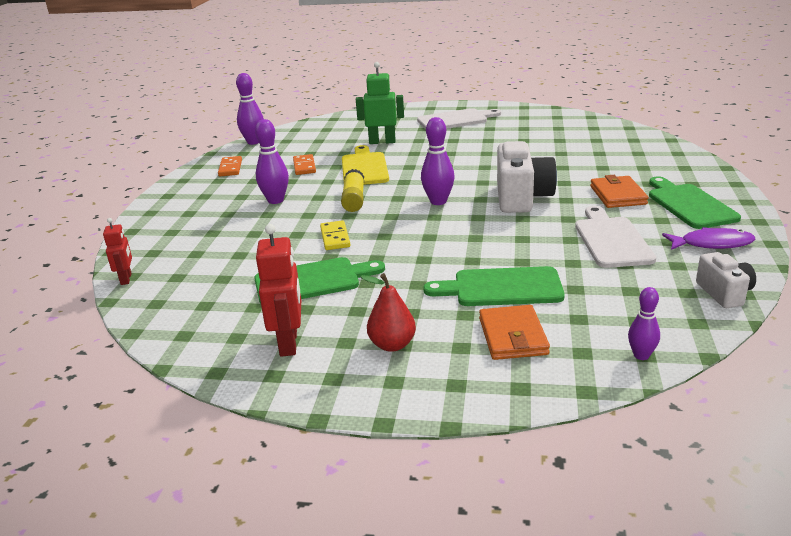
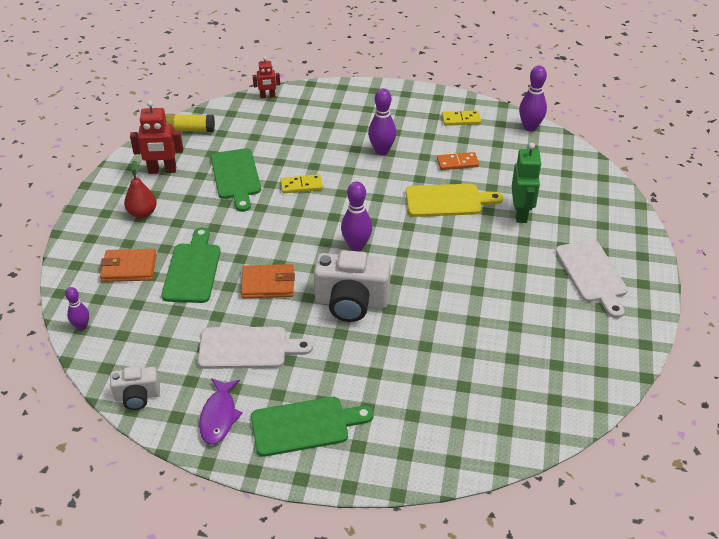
camera: 90 degrees right, 15 degrees up
orange domino [218,156,242,176] -> yellow domino [442,110,481,126]
yellow glue stick [341,169,364,212] -> yellow glue stick moved to [165,114,215,132]
orange wallet [590,175,649,208] -> orange wallet moved to [241,264,295,298]

